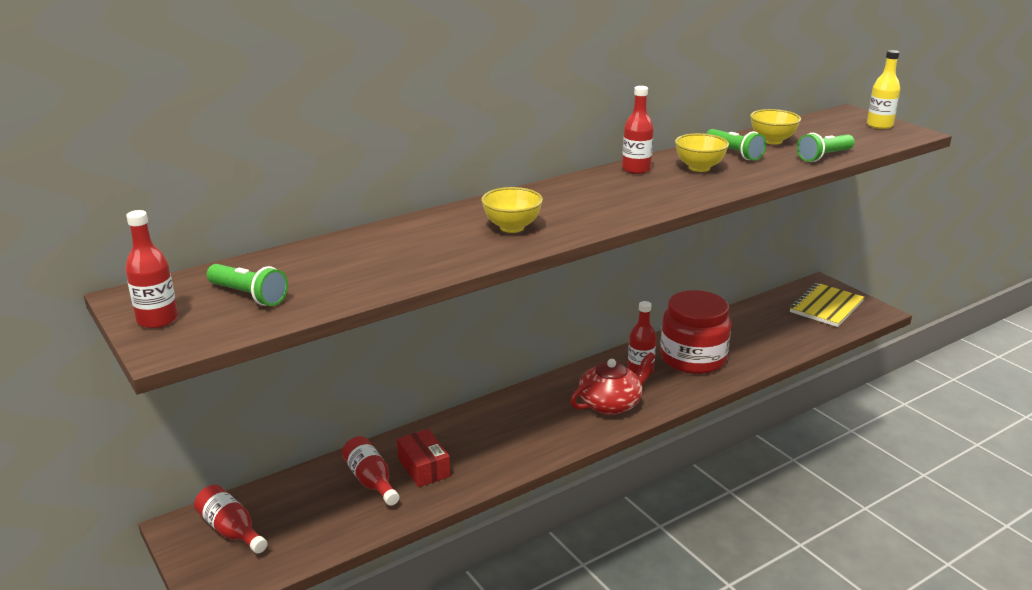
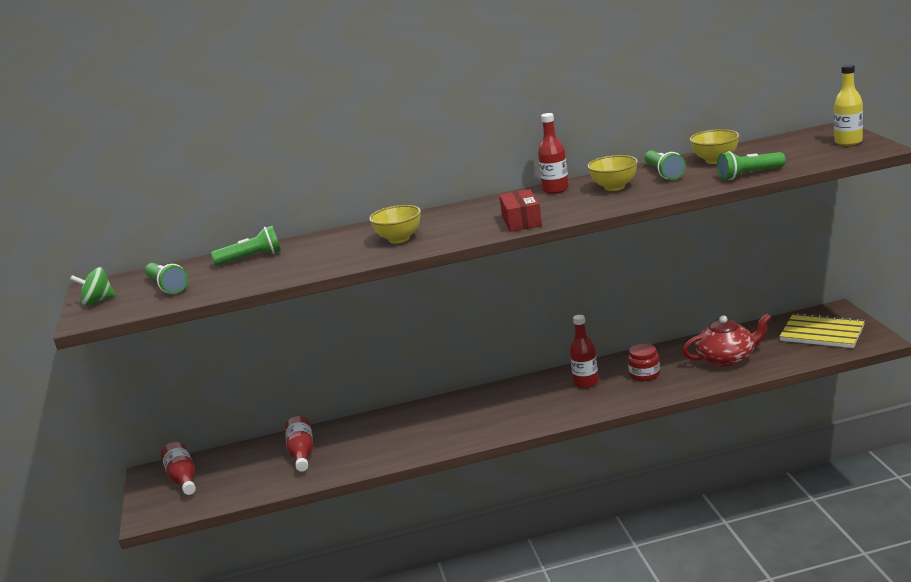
camera: 25 degrees right, 5 degrees down
red bottle [125,210,178,328] -> green spinning top [70,267,116,306]
red box [397,429,450,487] -> red box moved to [499,189,542,232]
red teapot [570,352,656,415] -> red teapot moved to [683,313,771,367]
red jar [660,290,732,374] -> red jar [628,344,660,381], size x0.46
yellow notebook [790,283,864,327] -> yellow notebook turned 60 degrees clockwise [779,313,865,348]
none -> green flashlight [211,226,281,266]

